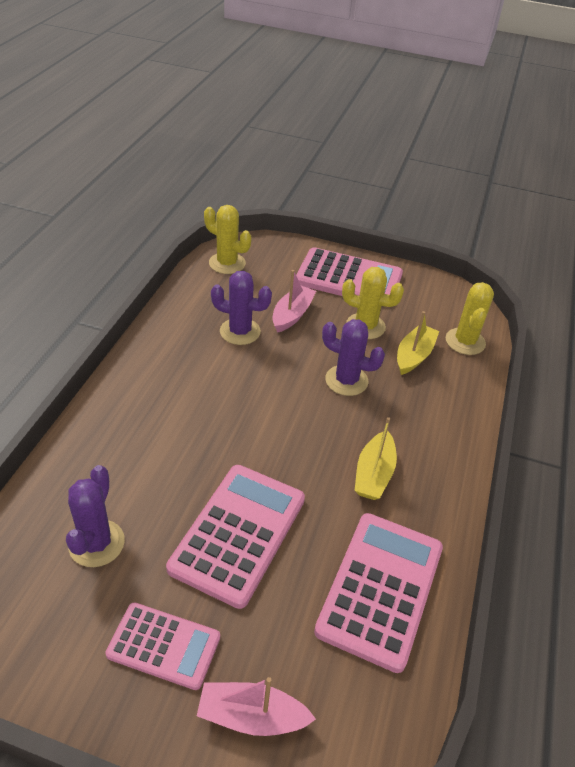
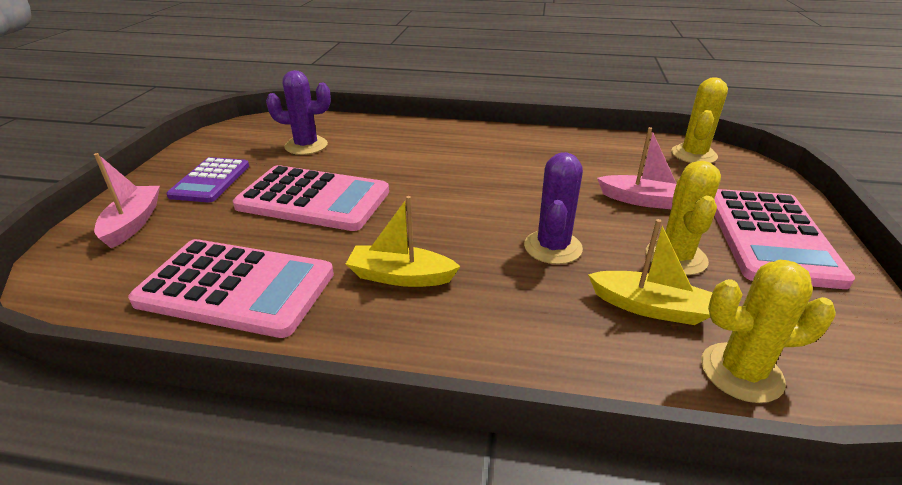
camera: 85 degrees right, 10 degrees down
pink calculator [105,602,220,690] -> purple calculator [166,157,249,203]
purple cactus [211,271,272,345] -> none

